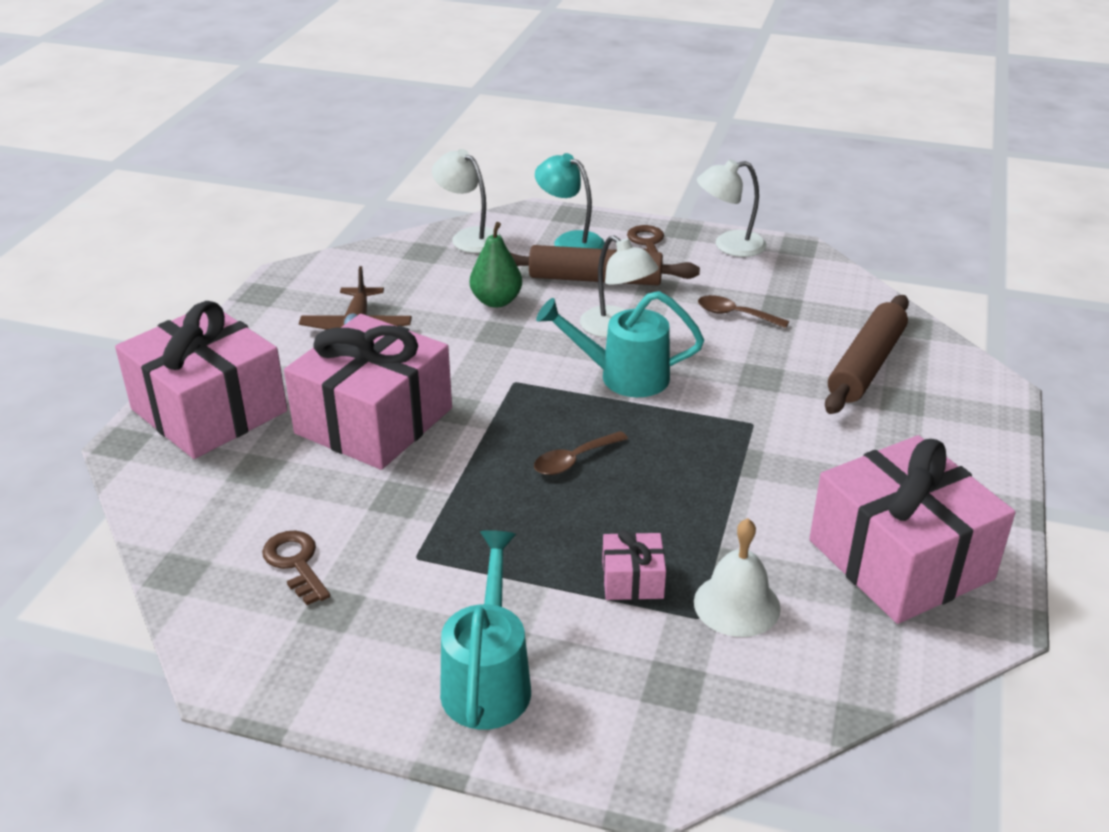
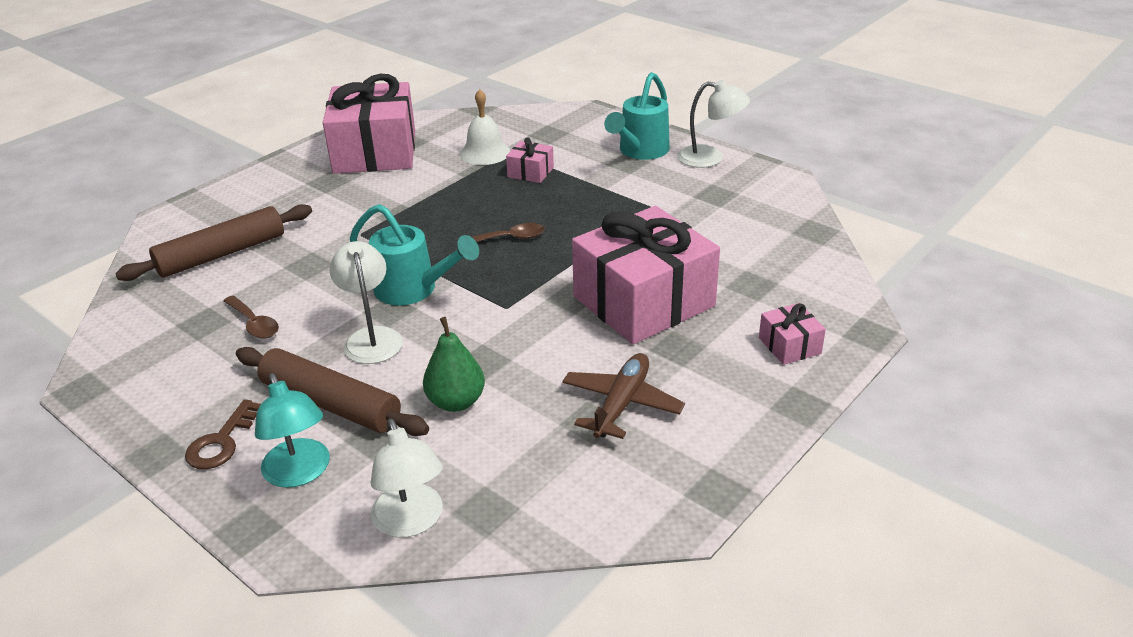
camera: 155 degrees left, 0 degrees up
pink gift [115,301,287,459] -> pink gift [759,303,826,365], size x0.42
brown key [262,531,330,605] -> none
white lamp [697,159,767,257] -> white lamp moved to [677,80,750,168]

